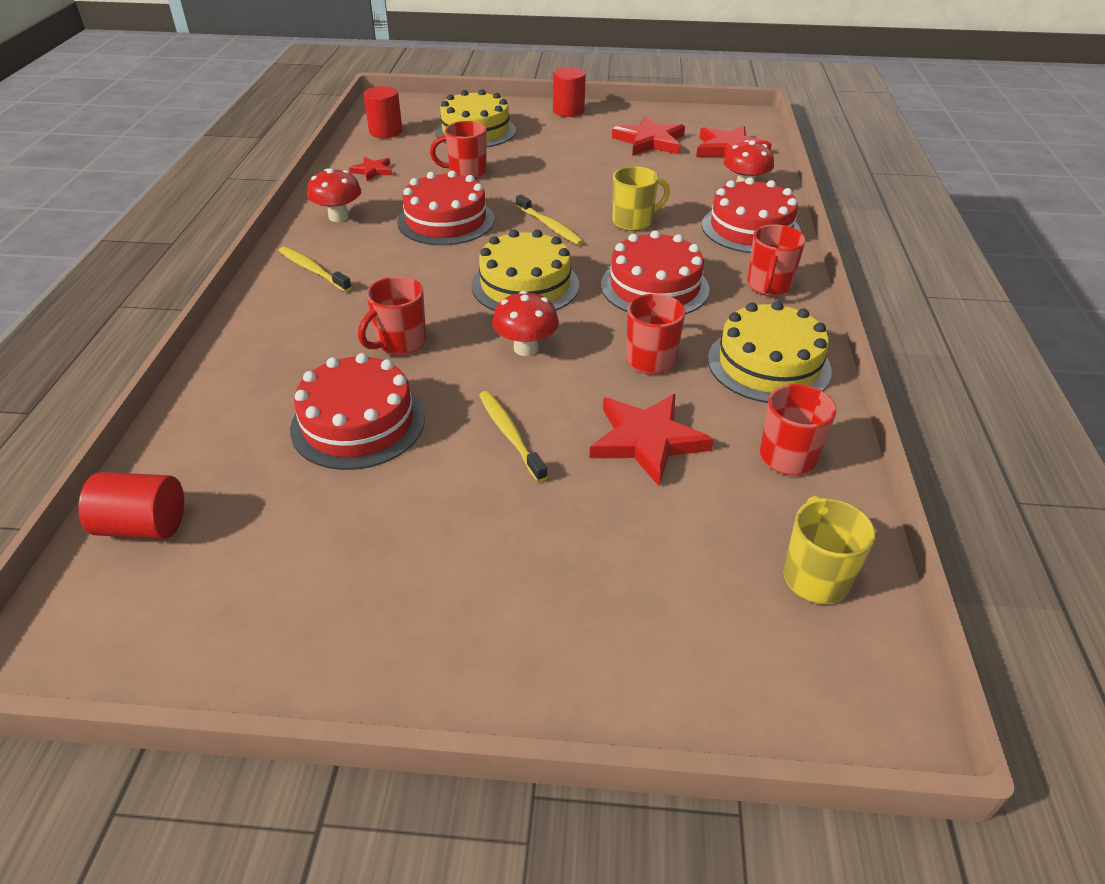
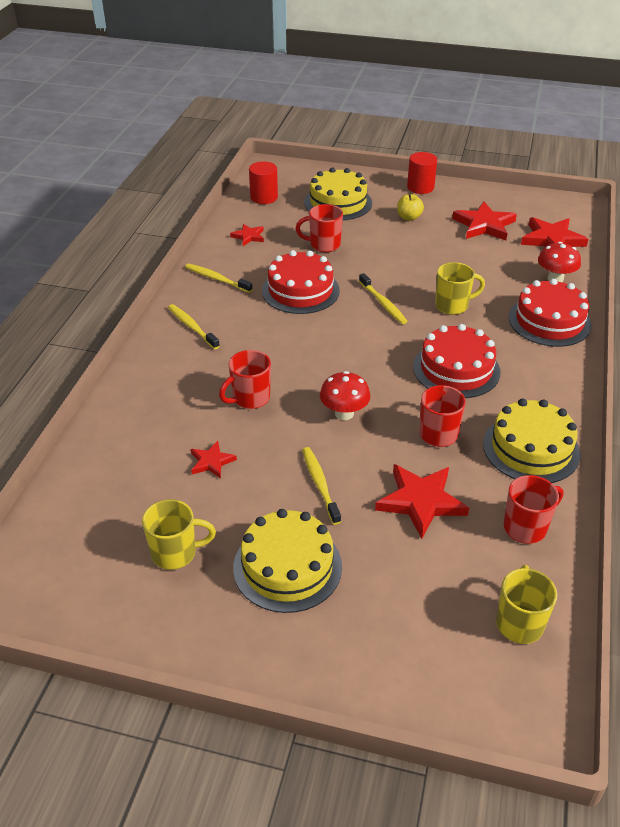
camera: 10 degrees right, 0 degrees up
red cylinder [78,472,184,539] -> none
red cake [290,353,425,470] -> red star [191,441,237,479]
red mushroom [307,168,361,222] -> yellow toothbrush [185,264,252,293]
yellow cake [471,230,579,311] -> yellow cake moved to [233,509,342,613]
red mug [747,224,806,296] -> none
none -> yellow mug [142,499,216,570]
none -> yellow apple [397,193,424,221]

